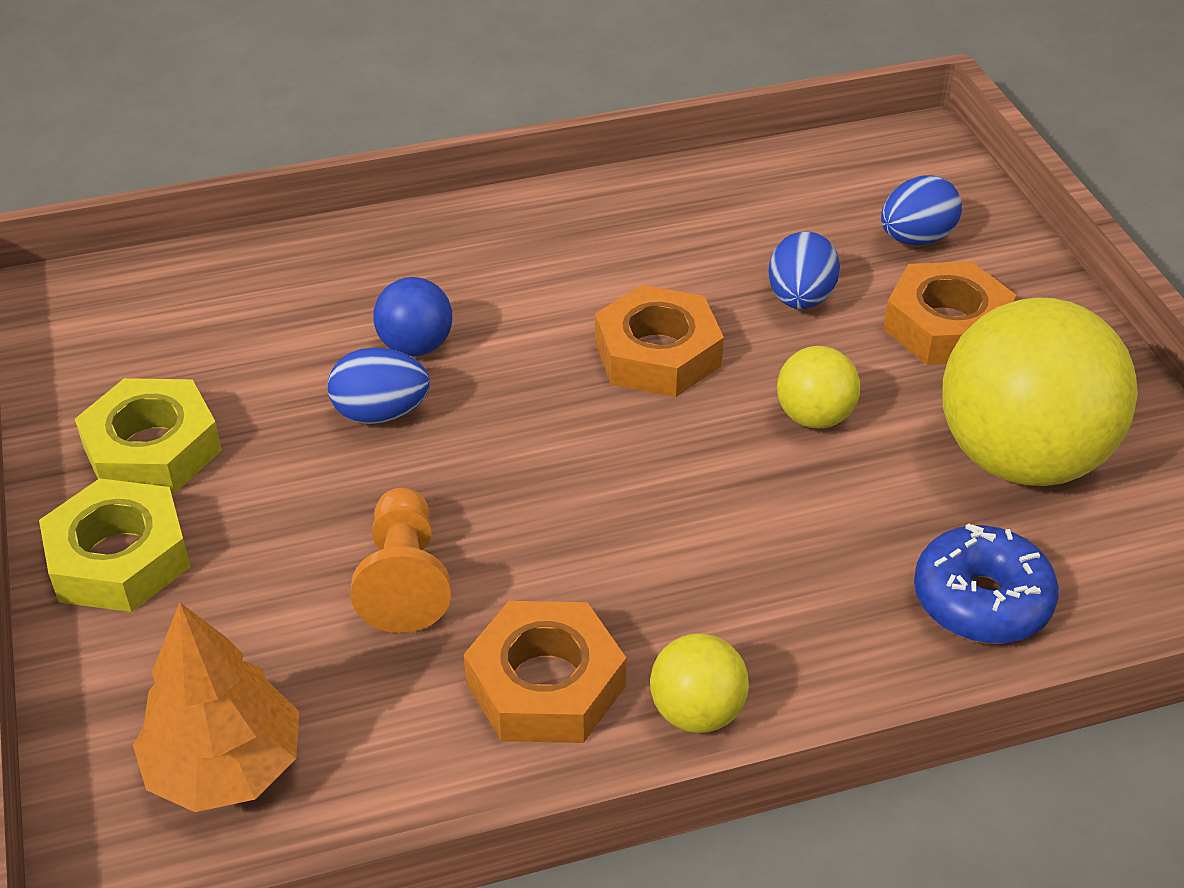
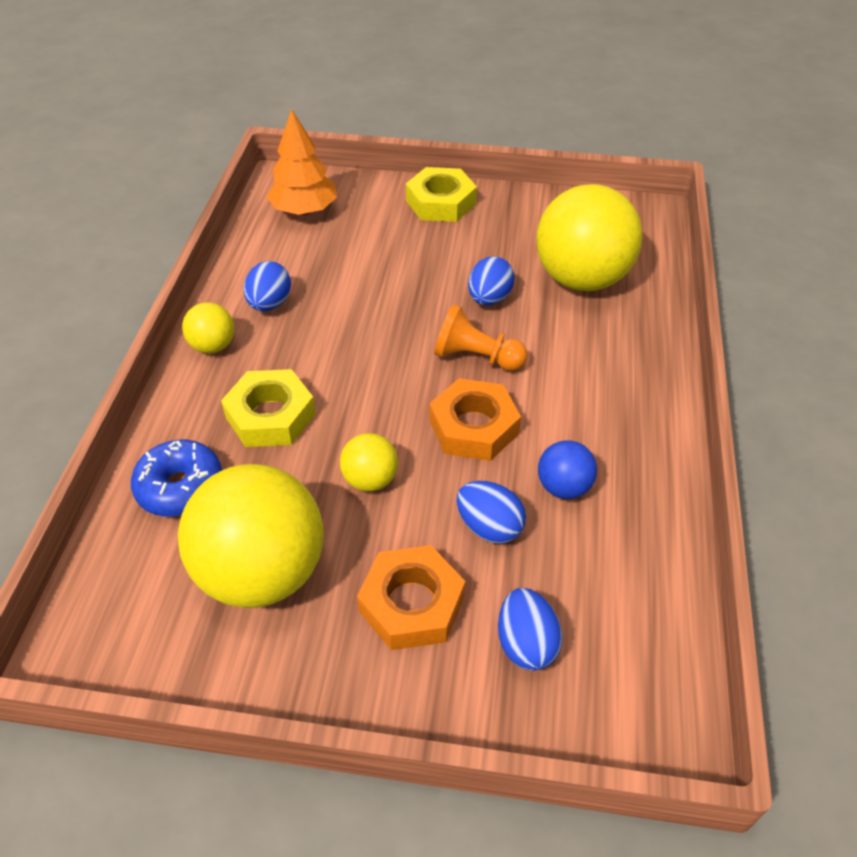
camera: 115 degrees right, 5 degrees up
yellow nut [75,378,222,493] -> yellow nut moved to [221,369,316,447]
orange pawn [351,488,451,633] -> orange pawn moved to [434,304,528,371]
blue ball [373,277,452,356] -> blue ball moved to [538,440,597,499]
orange nut [464,601,626,743] -> blue egg [244,261,291,311]
none -> yellow ball [537,184,643,291]

